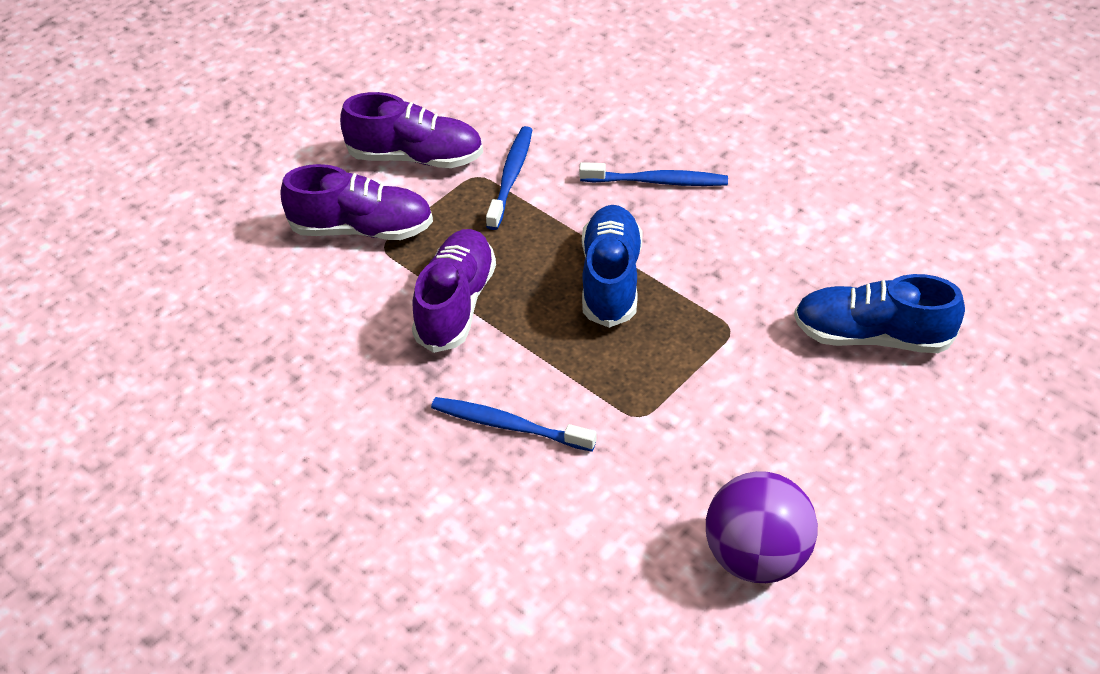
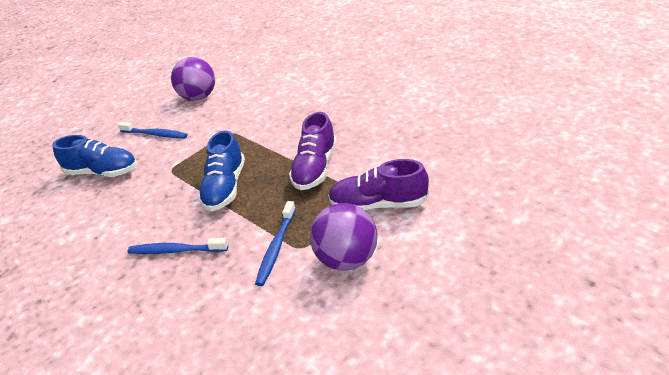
camera: 175 degrees left, 10 degrees down
purple shoe [340,92,483,168] -> purple ball [310,203,378,271]
blue toothbrush [431,397,596,452] -> blue toothbrush moved to [118,122,188,138]

